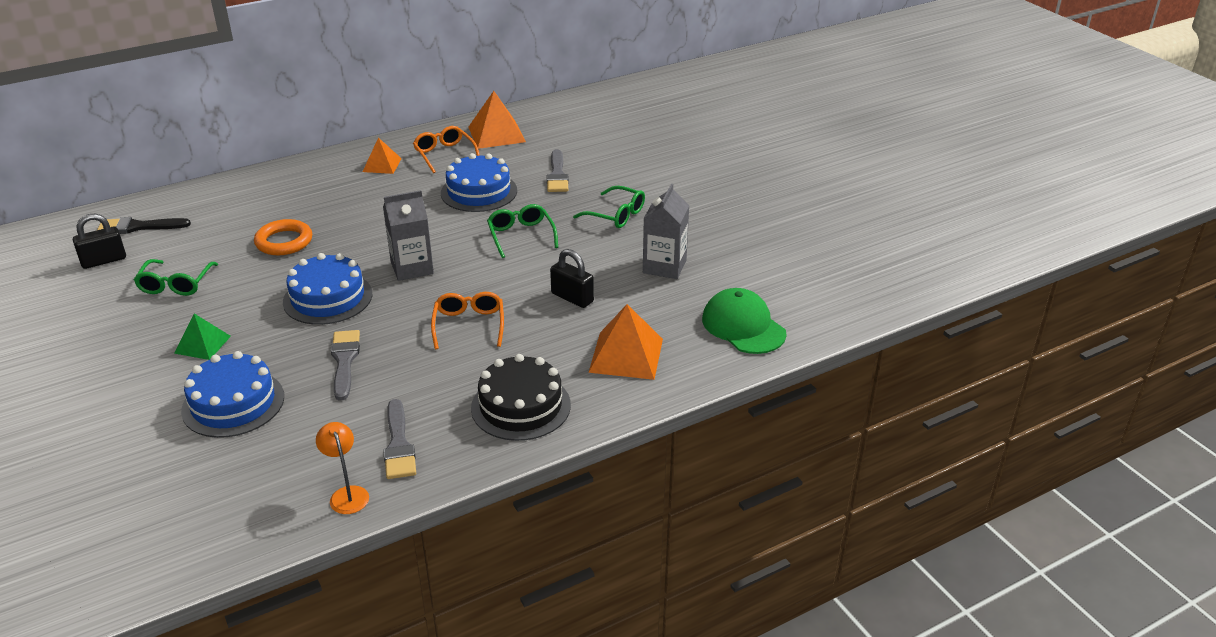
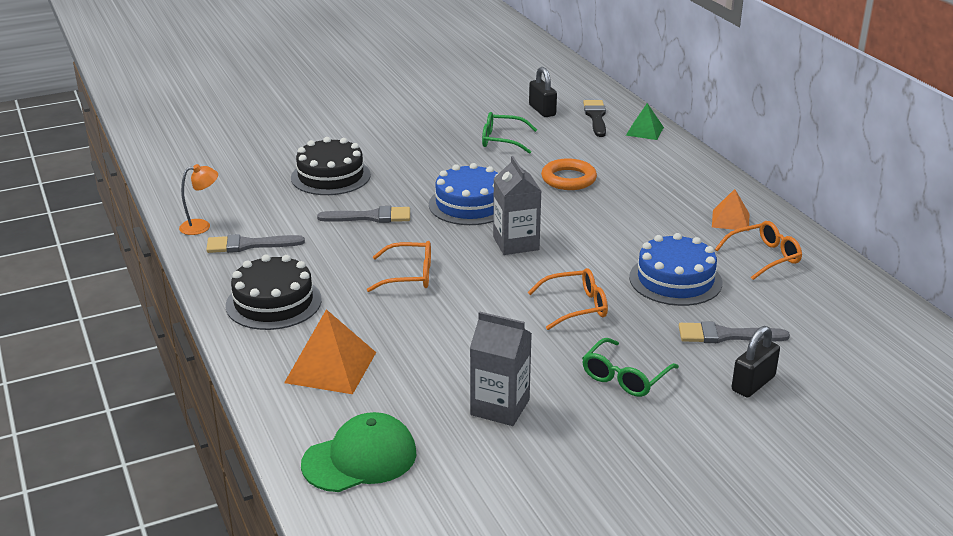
camera: 95 degrees right, 5 degrees down
green pyramid [174,314,231,360] -> green pyramid moved to [626,103,664,140]
blue cake [181,351,284,438] -> black cake [291,137,371,195]
orange pyramid [468,91,526,149] -> none
green glasses [487,204,558,258] -> orange glasses [528,268,608,330]
black padlock [550,249,594,308] -> black padlock moved to [732,326,780,398]

